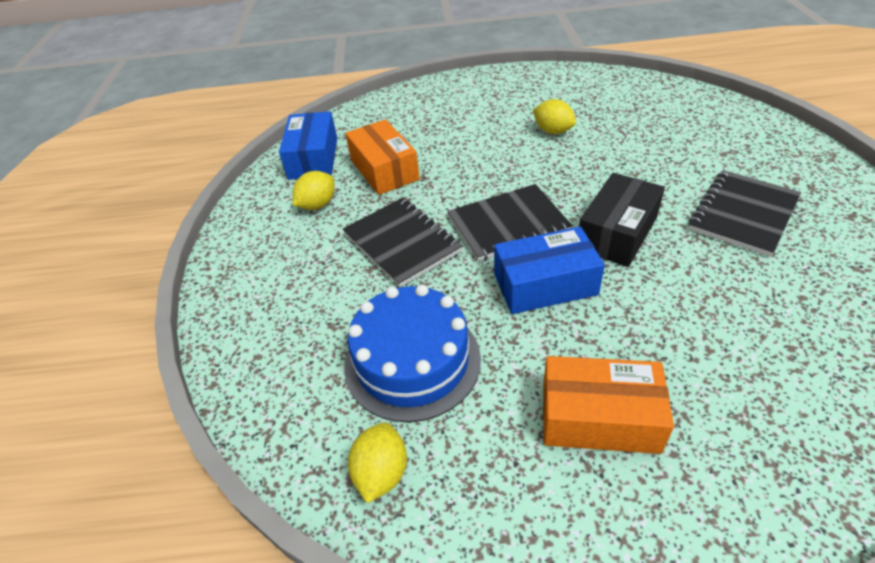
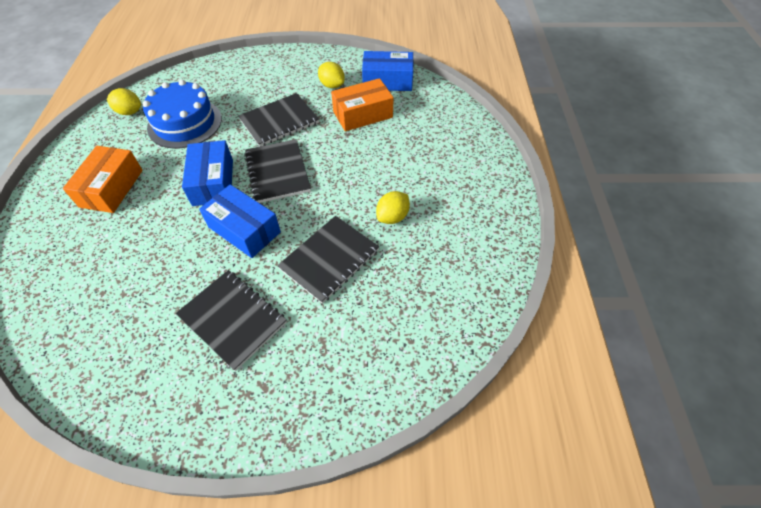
camera: 90 degrees right, 10 degrees up
black box [579,173,665,267] -> blue box [199,184,281,258]
none -> black notebook [277,216,379,304]

